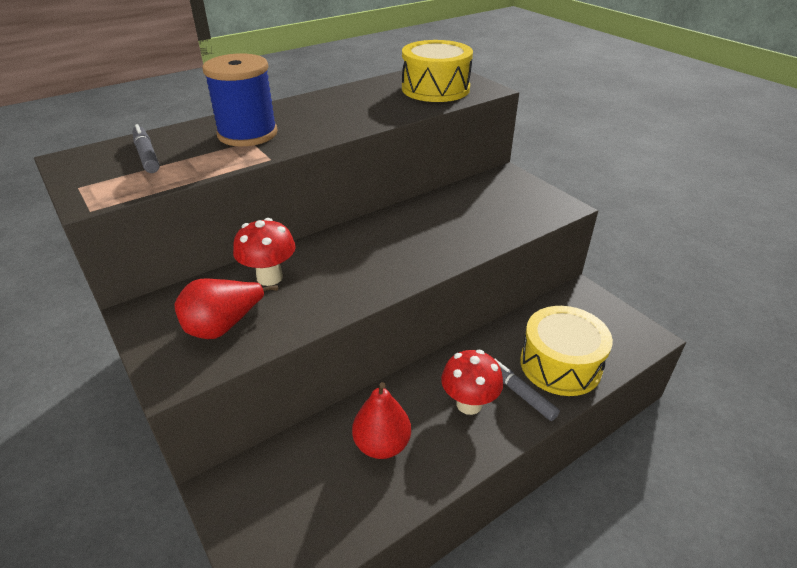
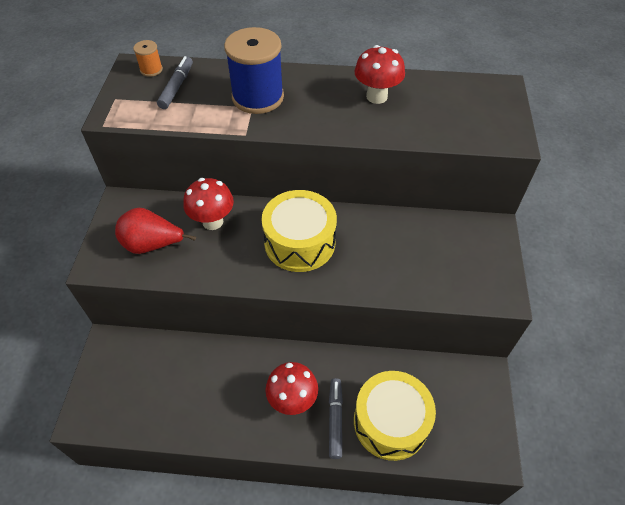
camera: 40 degrees right, 15 degrees up
red pear [352,382,411,459] -> none
yellow drum [402,40,473,102] -> yellow drum moved to [262,190,337,272]
none -> orange spool [133,40,163,77]
none -> red mushroom [354,45,405,104]

